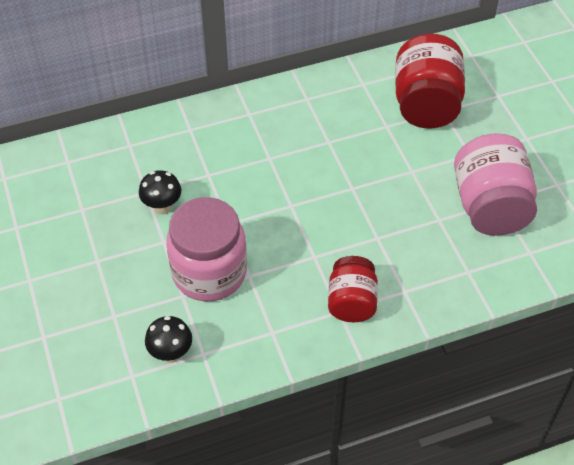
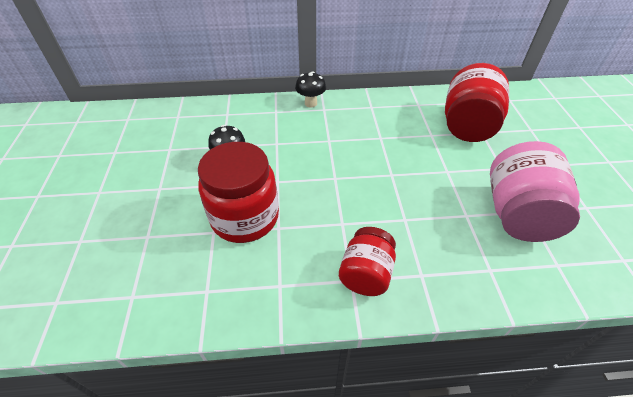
camera: 15 degrees right, 5 degrees down
black mushroom [145,316,192,363] -> black mushroom moved to [295,71,326,107]
pink jar [166,197,247,301] -> red jar [198,142,279,243]

